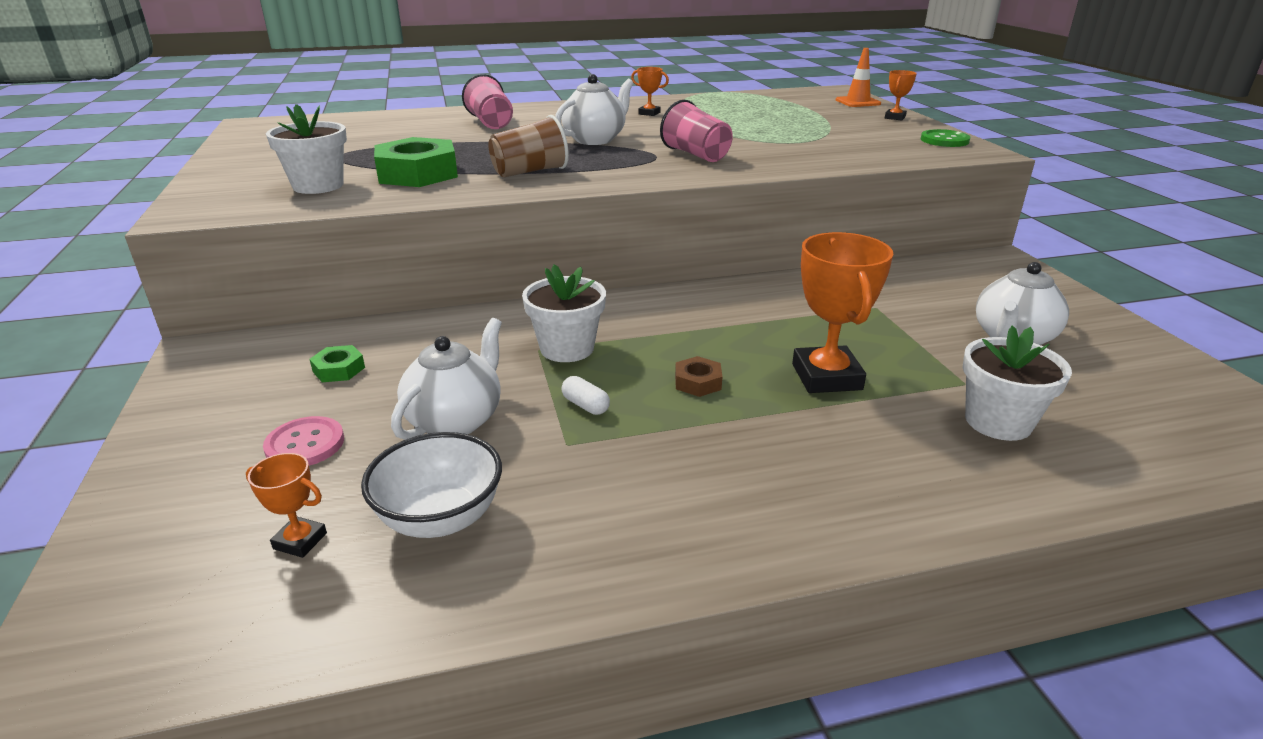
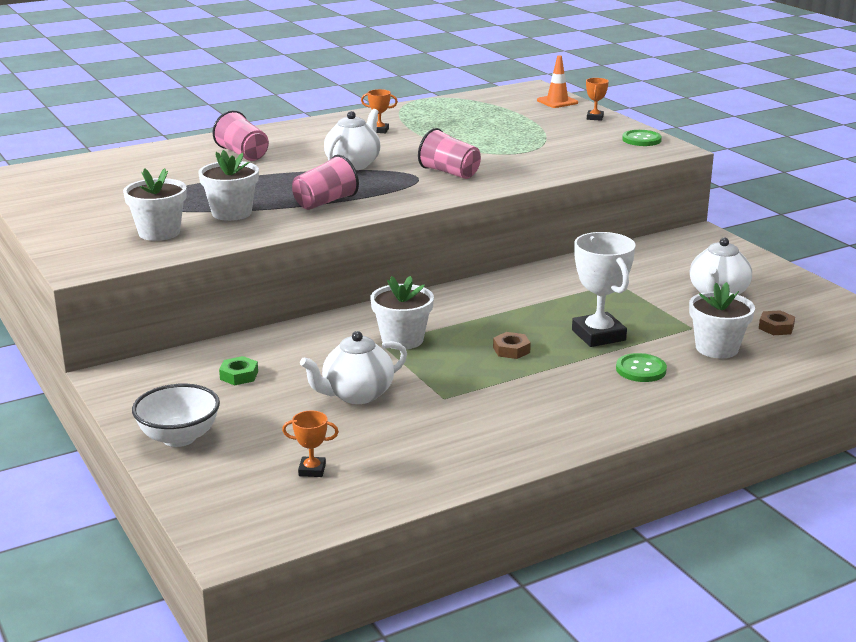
camera: 15 degrees left, 5 degrees down
pink button [263,416,344,466] -> none
white bowl [361,432,502,538] -> white bowl moved to [132,384,220,447]
green nut [374,137,458,187] -> white flower pot [198,150,259,221]
white teapot [391,318,502,440] -> white teapot turned 135 degrees counterclockwise [300,331,407,404]
brown cup [488,115,569,177] -> pink cup [292,155,359,210]
white capsule [561,376,610,415] -> none
orange trophy [792,232,893,393] -> white trophy [572,232,636,347]
none -> green button [616,353,667,382]
none -> brown nut [759,310,795,335]

